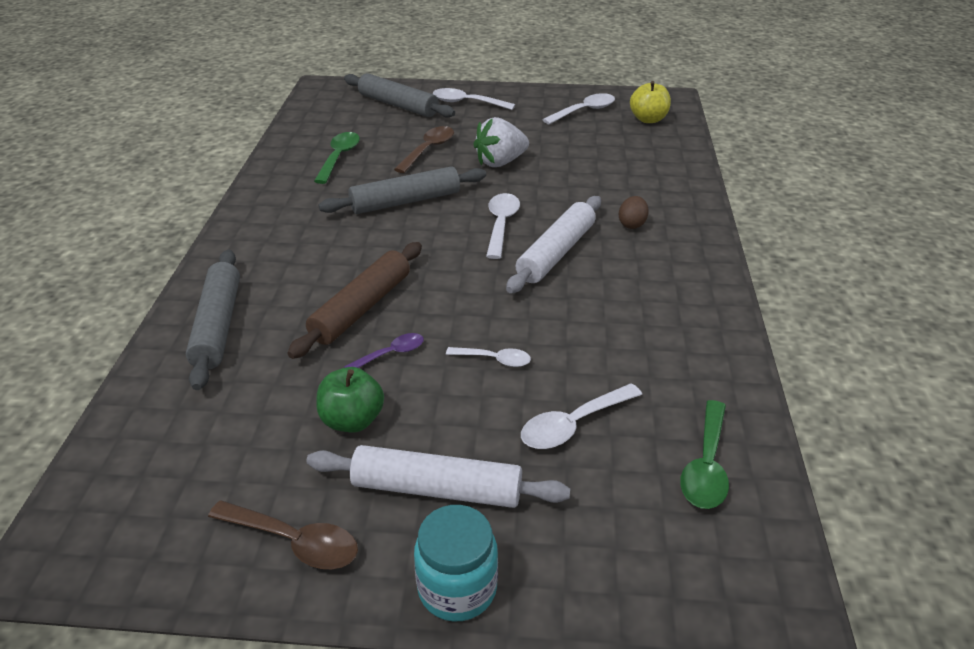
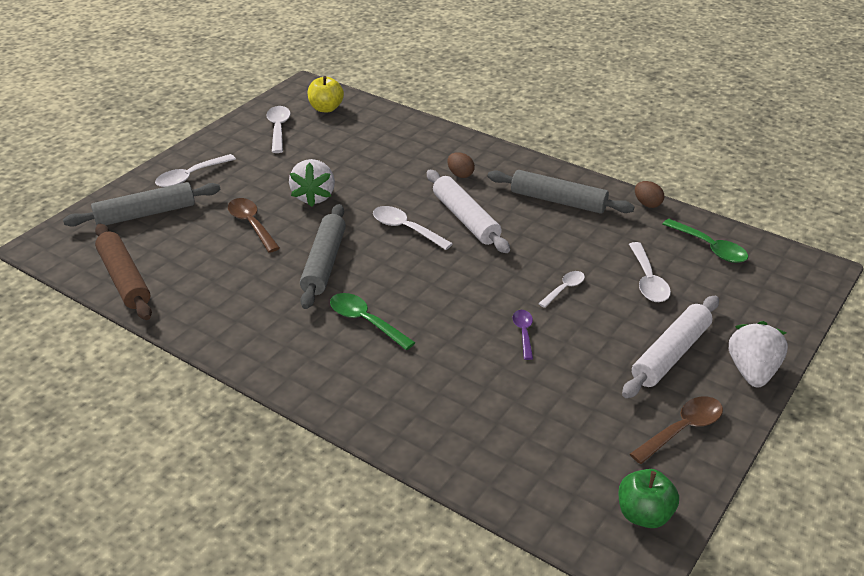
camera: 60 degrees left, 0 degrees up
grey rolling pin [186,250,240,390] -> grey rolling pin moved to [487,170,635,214]
brown rolling pin [287,242,422,359] -> brown rolling pin moved to [95,224,152,320]
green spoon [314,132,360,184] -> green spoon moved to [330,293,416,350]
green apple [316,367,384,432] -> green apple moved to [618,469,679,528]
turquoise jar [414,505,498,622] -> white strawberry [729,321,788,387]
none -> brown egg [635,181,664,208]

